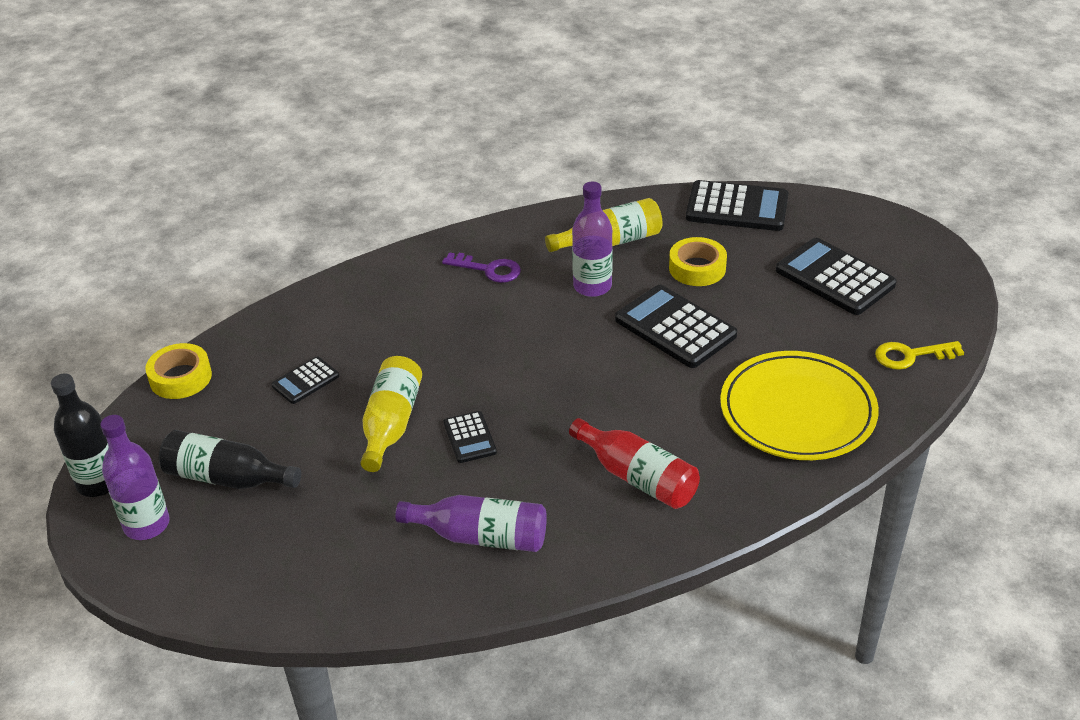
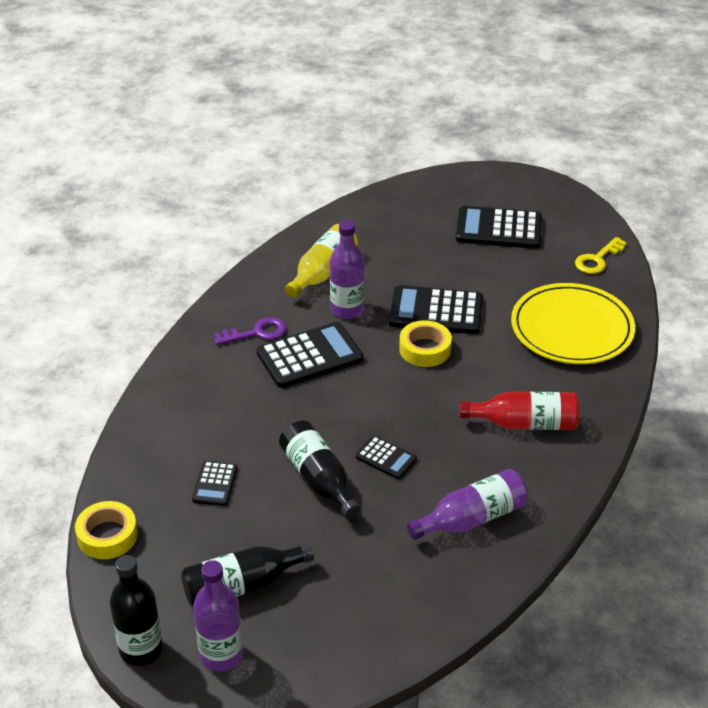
camera: 40 degrees left, 0 degrees up
yellow bottle [361,356,422,472] -> black bottle [279,421,361,519]
yellow tape [669,237,727,286] -> yellow tape moved to [399,320,452,367]
black calculator [686,180,789,231] -> black calculator moved to [257,322,363,388]

